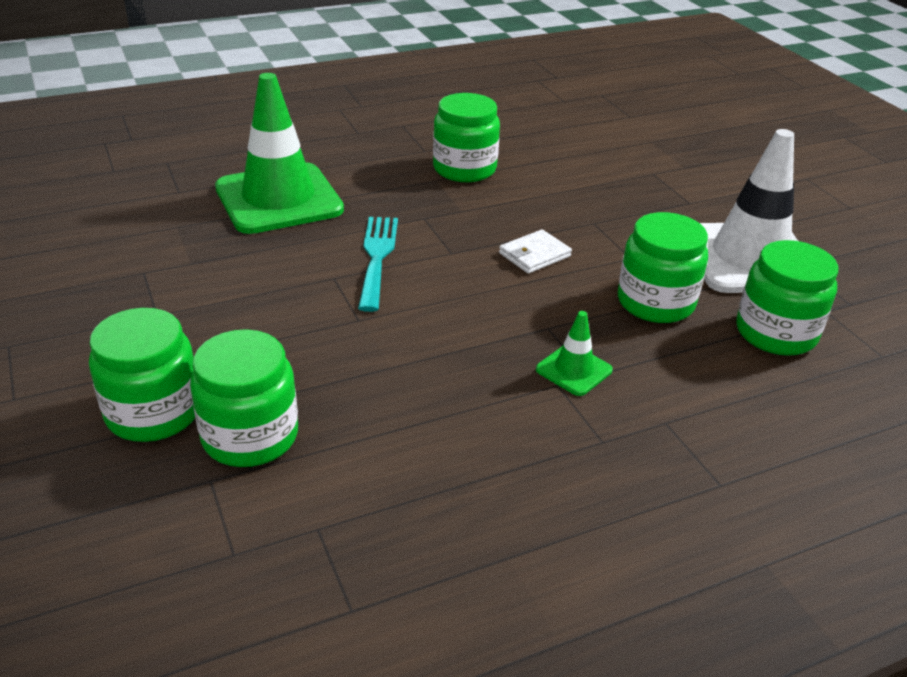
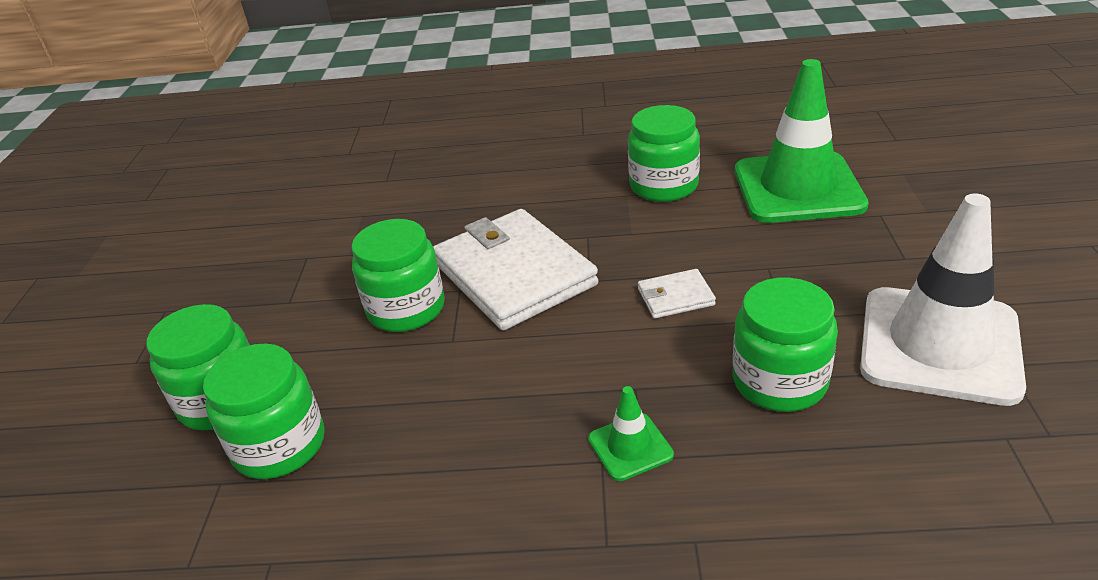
camera: 30 degrees right, 0 degrees up
green traffic cone [215,73,344,234] -> green traffic cone moved to [735,59,869,223]
turquoise fork [358,217,398,312] -> white wallet [433,209,598,330]
green jar [736,240,839,356] -> green jar moved to [352,219,445,332]

